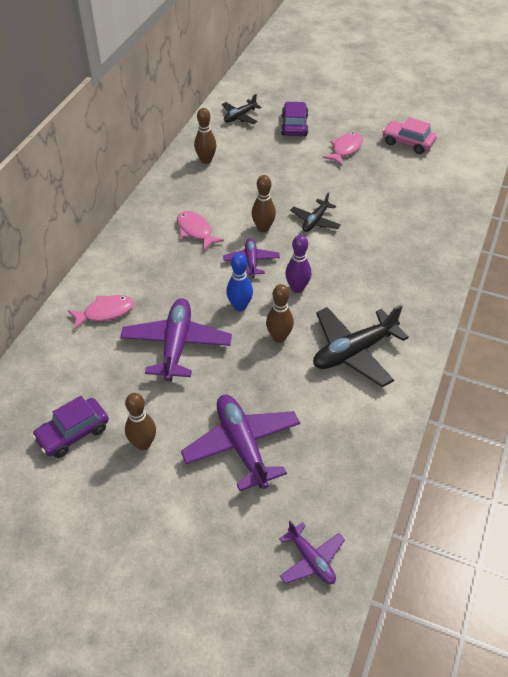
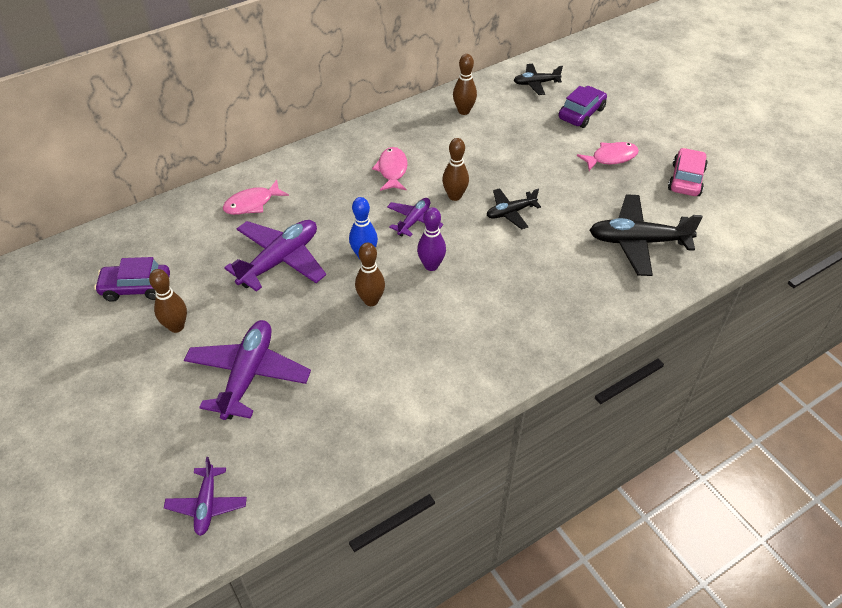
camera: 35 degrees right, 0 degrees up
pink fish [68,295,134,330] -> pink fish turned 135 degrees clockwise [223,180,289,215]
black plane [313,305,409,387] -> black plane moved to [589,195,703,276]
pink car [382,117,436,154] -> pink car turned 45 degrees clockwise [668,148,708,196]

